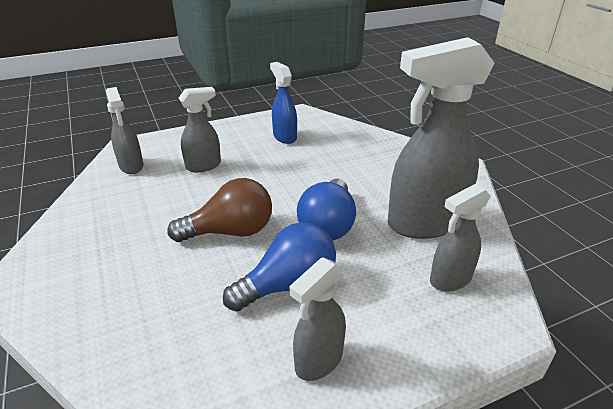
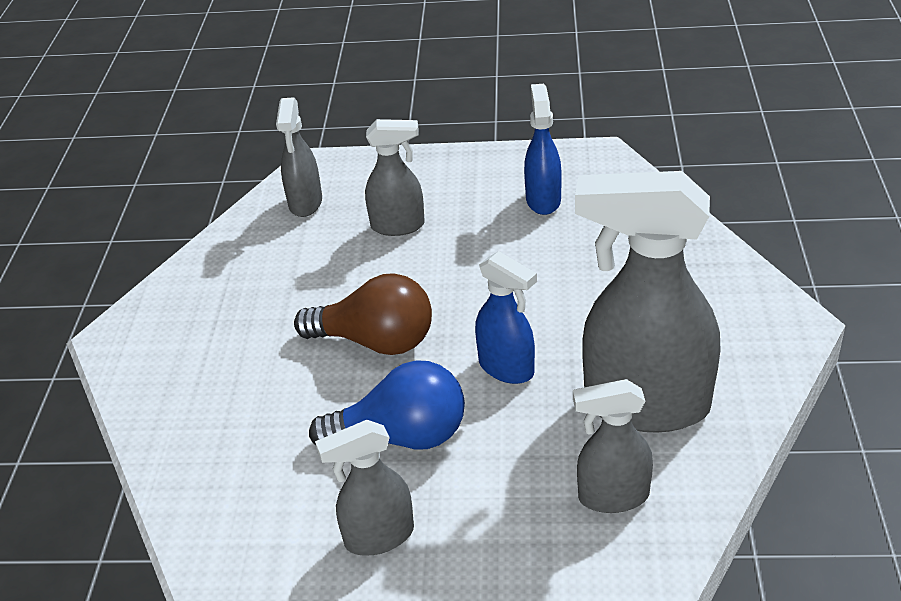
camera: 30 degrees right, 5 degrees up
blue light bulb [297,179,356,241] -> blue spray bottle [475,251,537,384]

